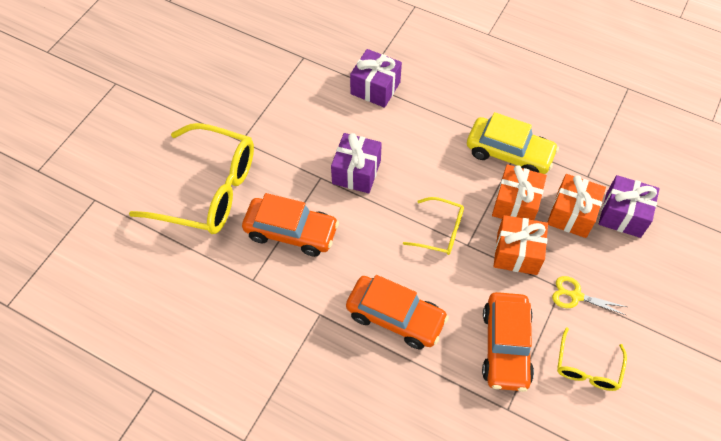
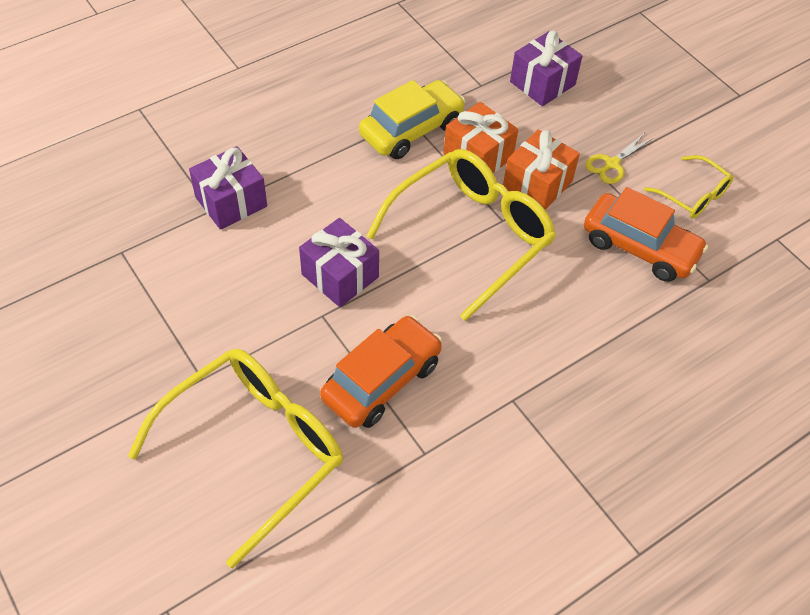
camera: 65 degrees left, 5 degrees down
orange car [346,275,449,350] -> none
yellow glasses [403,197,464,255] -> yellow glasses [366,149,556,321], size x2.02
orange gift [547,174,606,238] -> none

